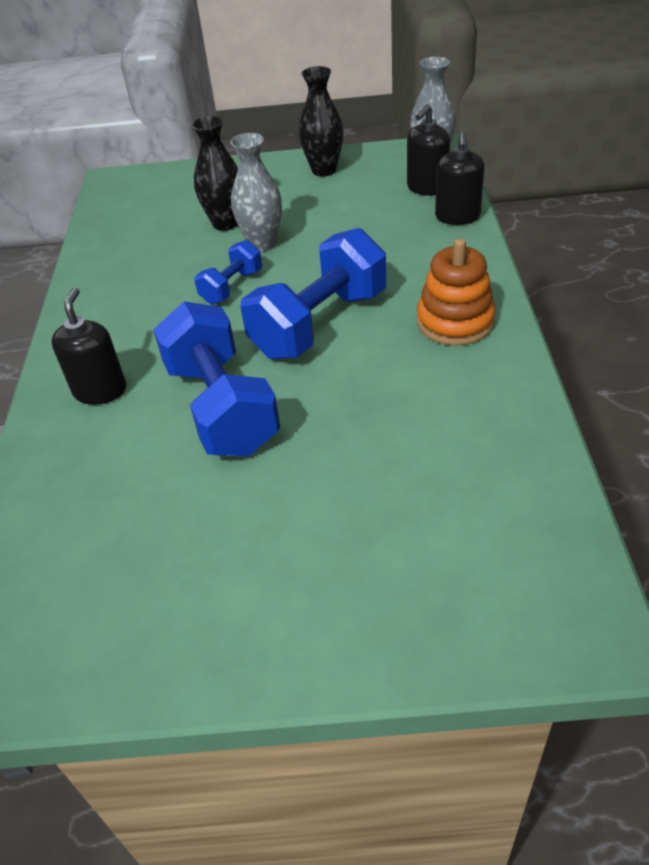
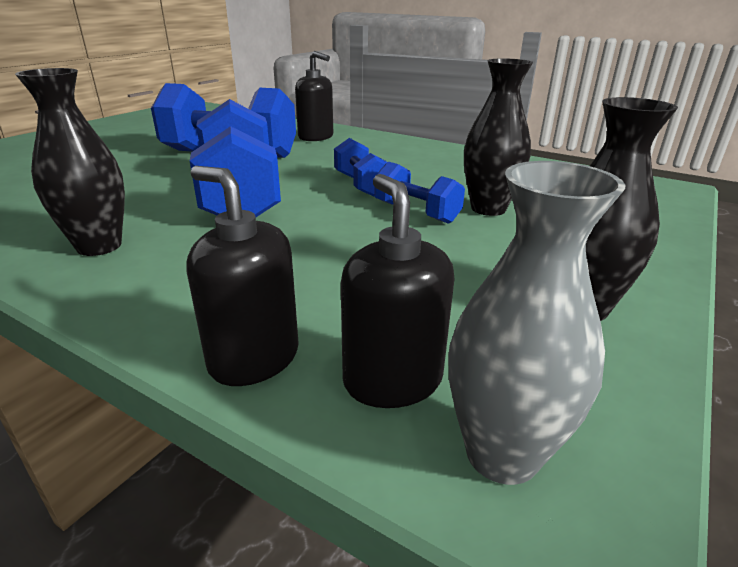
camera: 120 degrees right, 15 degrees down
grey vase [230,133,282,251] -> blue dumbbell [374,161,465,224]
orange stacking toy [417,238,495,346] -> black vase [15,68,125,256]

